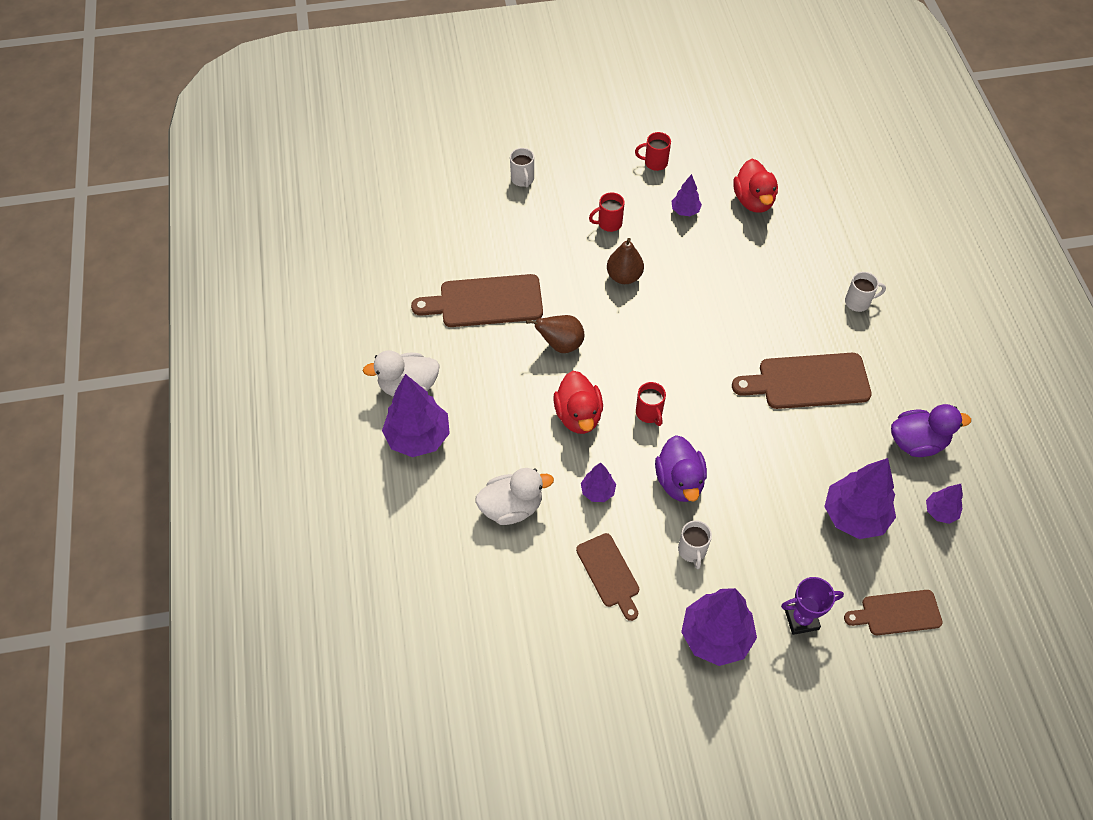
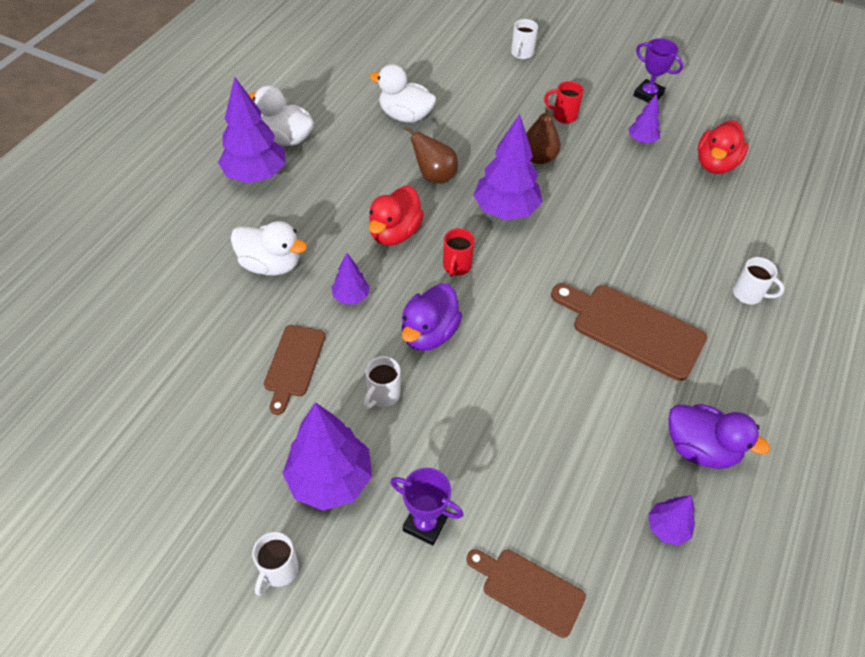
camera: 35 degrees right, 5 degrees down
brown cutting board [411,274,543,327] -> white duck [370,64,436,123]
red mug [635,132,671,171] -> purple trophy [633,38,683,103]
purple tree [824,458,896,539] -> purple tree moved to [473,114,542,220]
none -> white mug [252,532,299,596]

